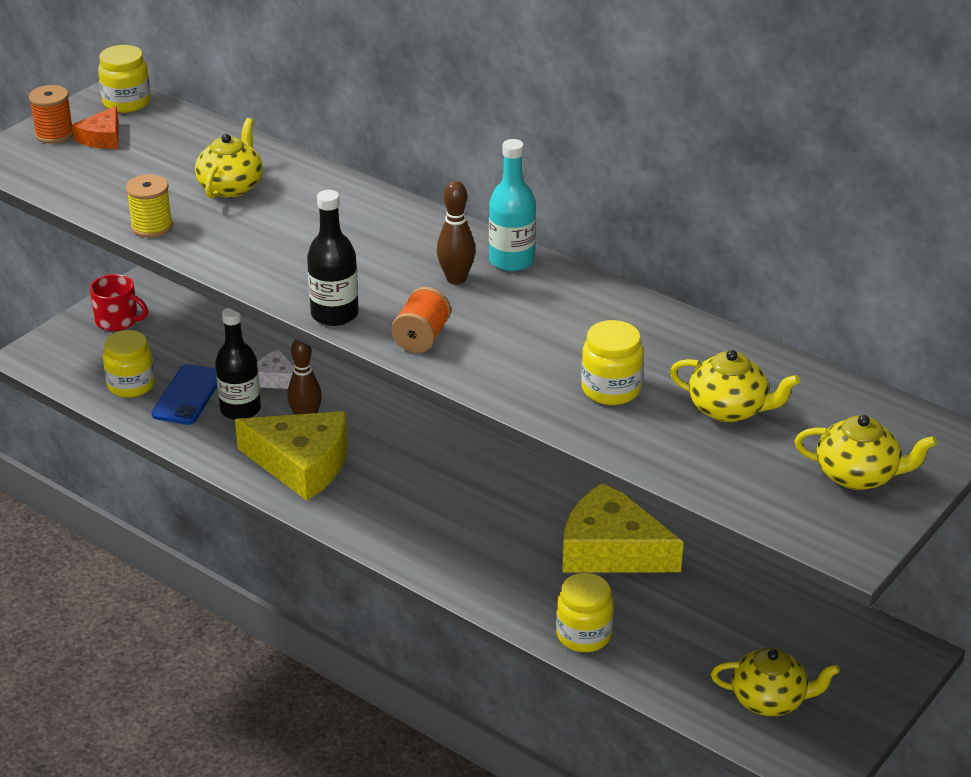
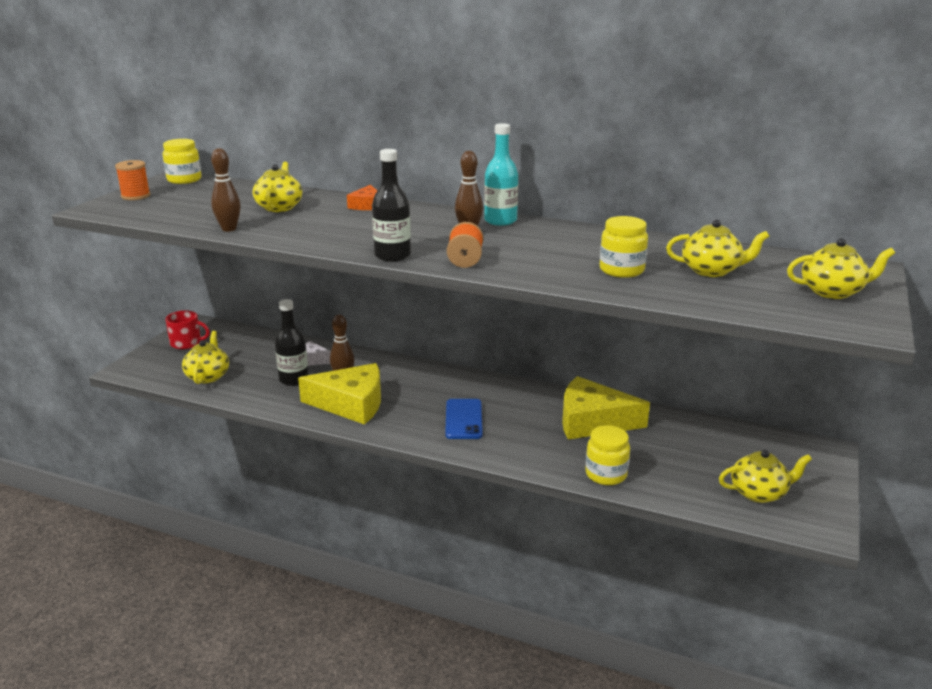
camera: 15 degrees left, 10 degrees down
orange cheese [72,106,119,149] -> orange cheese moved to [347,185,377,210]
yellow jar [103,330,155,398] -> yellow teapot [182,331,229,384]
yellow spool [126,175,173,238] -> brown bowling pin [211,148,241,232]
blue phone [151,364,217,425] -> blue phone moved to [445,399,483,439]

